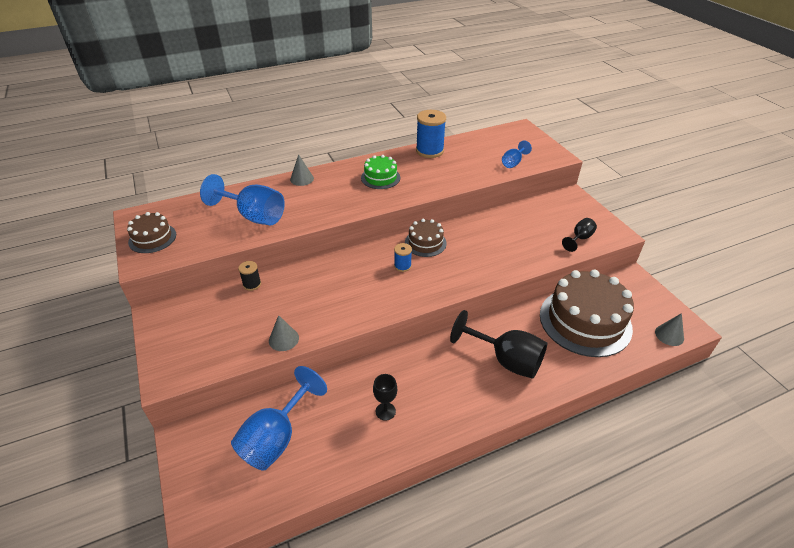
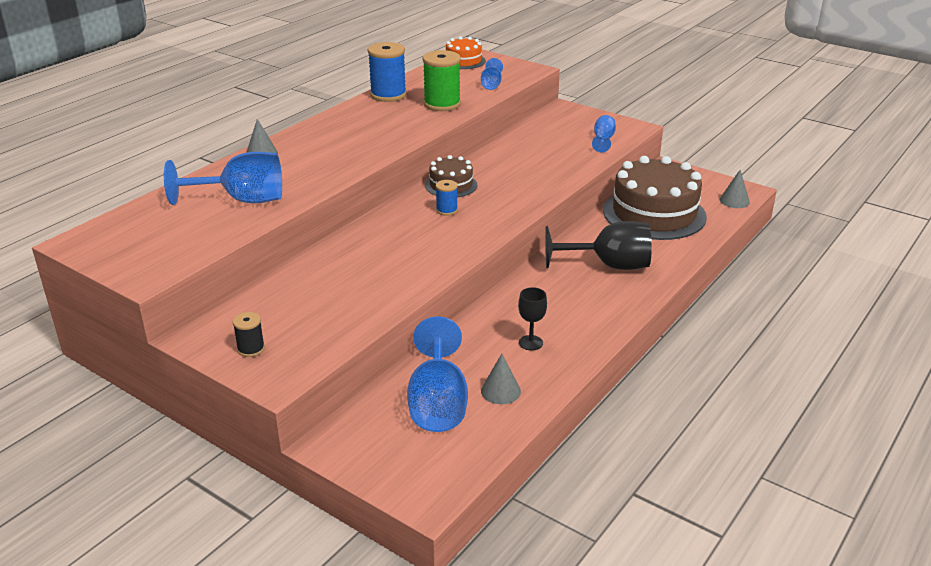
camera: 30 degrees left, 10 degrees down
brown cake [127,212,176,253] -> none
black spool [238,261,261,291] -> black spool moved to [233,312,265,357]
grey cone [269,315,299,351] -> grey cone moved to [481,354,521,404]
green cake [361,155,400,189] -> none
black goblet [562,218,597,252] -> blue goblet [592,115,616,153]
none -> green spool [422,50,461,111]
none -> orange cake [446,36,486,69]

